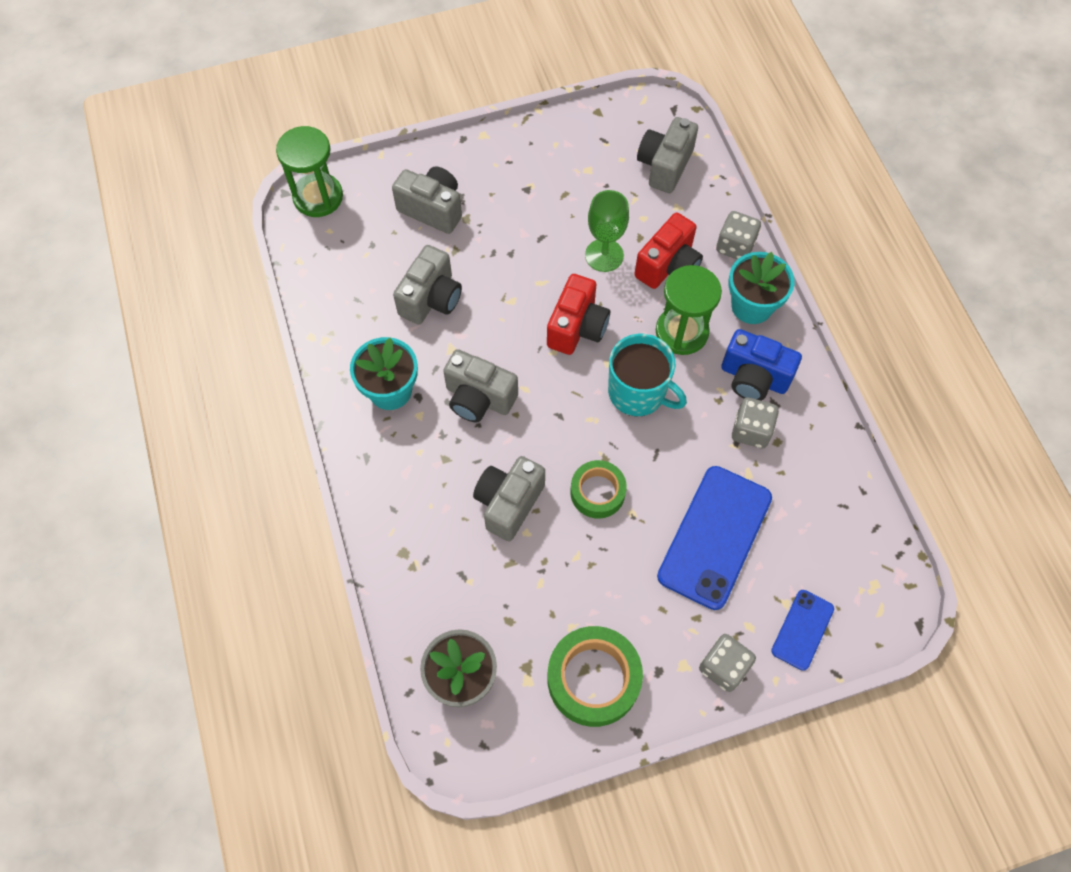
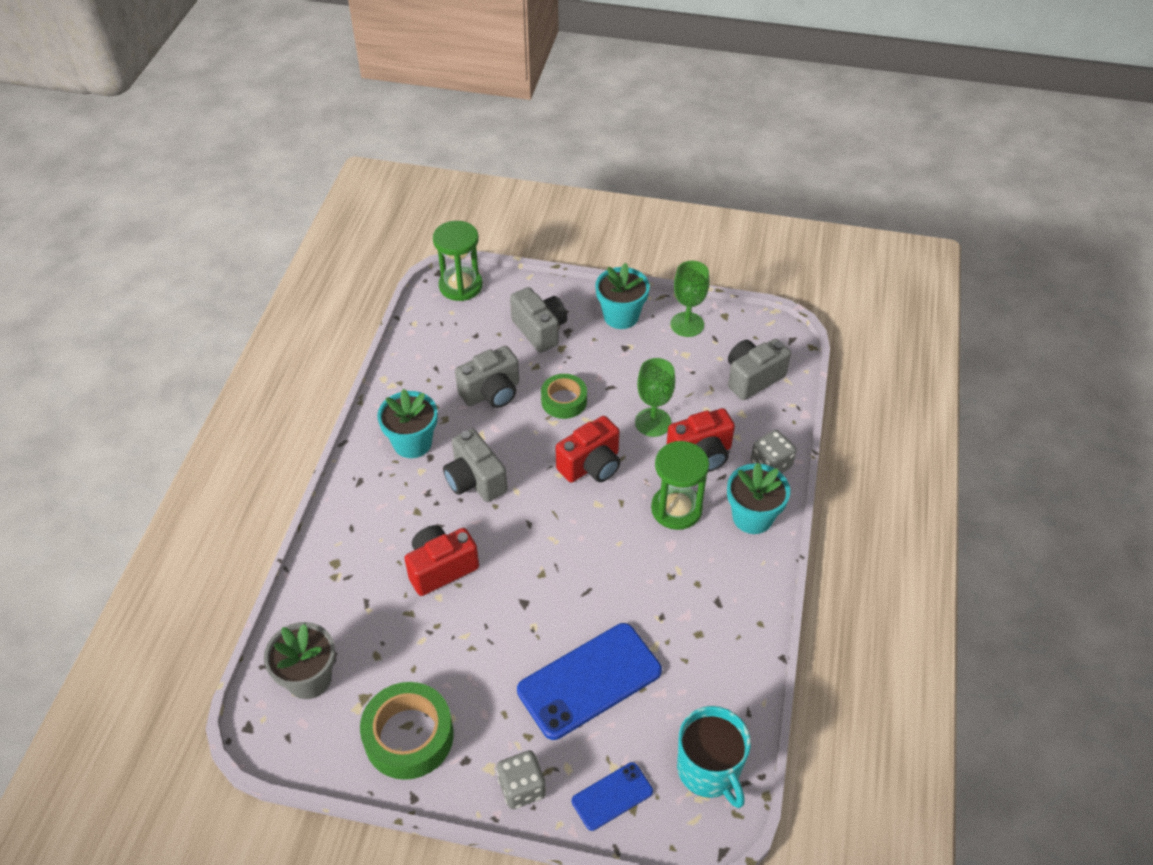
camera: 30 degrees right, 15 degrees down
grey camera [473,456,545,541] -> red camera [404,525,479,596]
green tape [570,460,627,519] -> green tape moved to [541,374,587,419]
turquoise mug [608,333,687,417] -> turquoise mug moved to [677,706,751,808]
blue camera [721,329,802,401] -> none
grey dice [732,397,779,448] -> none
none -> turquoise flower pot [595,263,650,329]
none -> green goblet [670,261,709,337]

